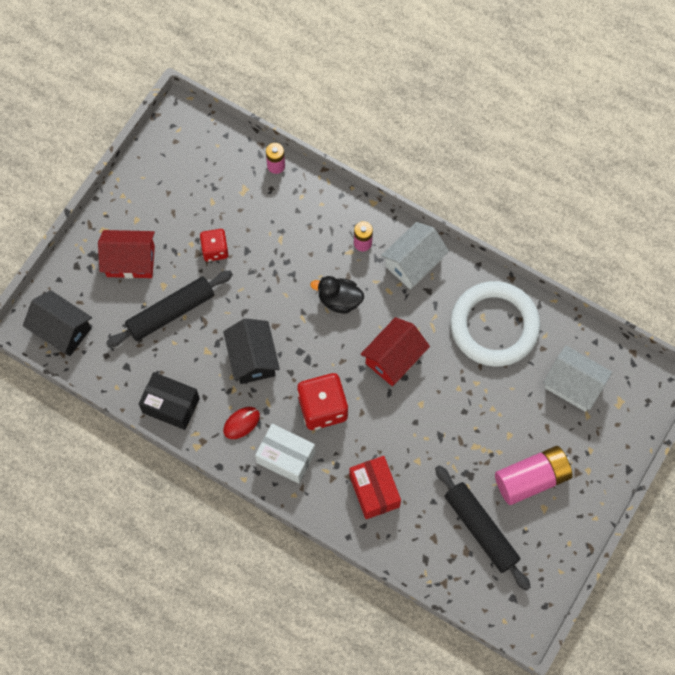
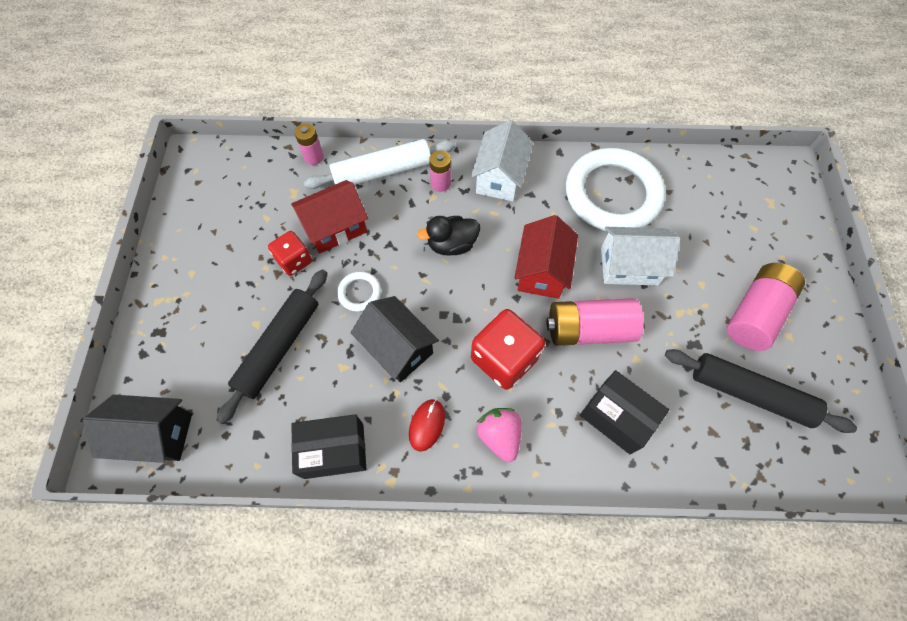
camera: 30 degrees left, 5 degrees down
red house [98,230,155,279] -> red house moved to [291,180,368,254]
white box [255,424,315,484] -> pink strawberry [476,408,522,462]
red box [349,456,401,519] -> black box [580,370,669,455]
white house [543,345,612,412] -> white house moved to [601,227,681,286]
none -> white rolling pin [304,139,455,189]
none -> white ring [337,271,381,312]
none -> pink battery [547,298,644,346]

